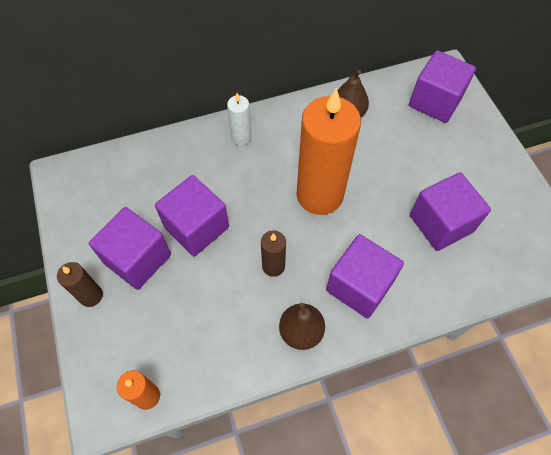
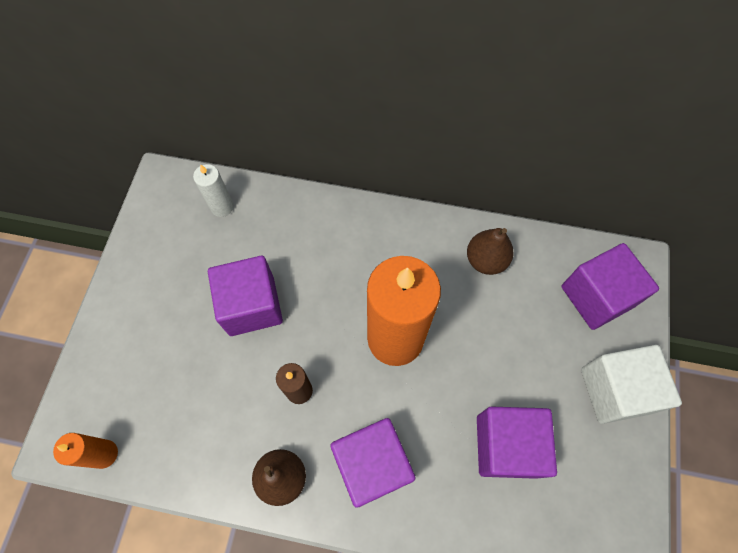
camera: 30 degrees right, 5 degrees up
brown candle [57,262,103,307] -> none
purple cube [89,207,171,290] -> none
white candle [227,93,251,146] -> white candle moved to [193,164,234,217]
none -> white cube [581,345,682,424]

